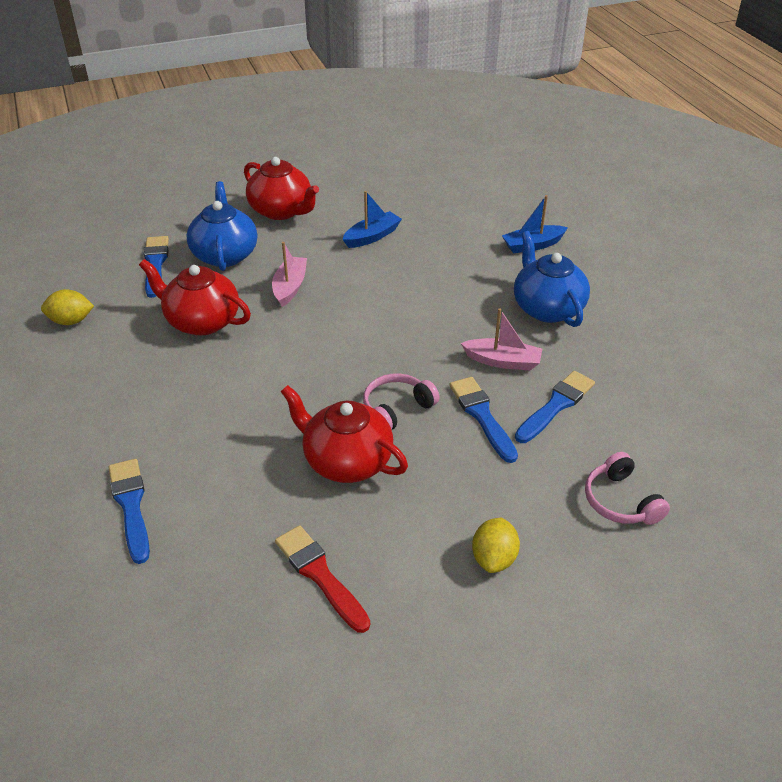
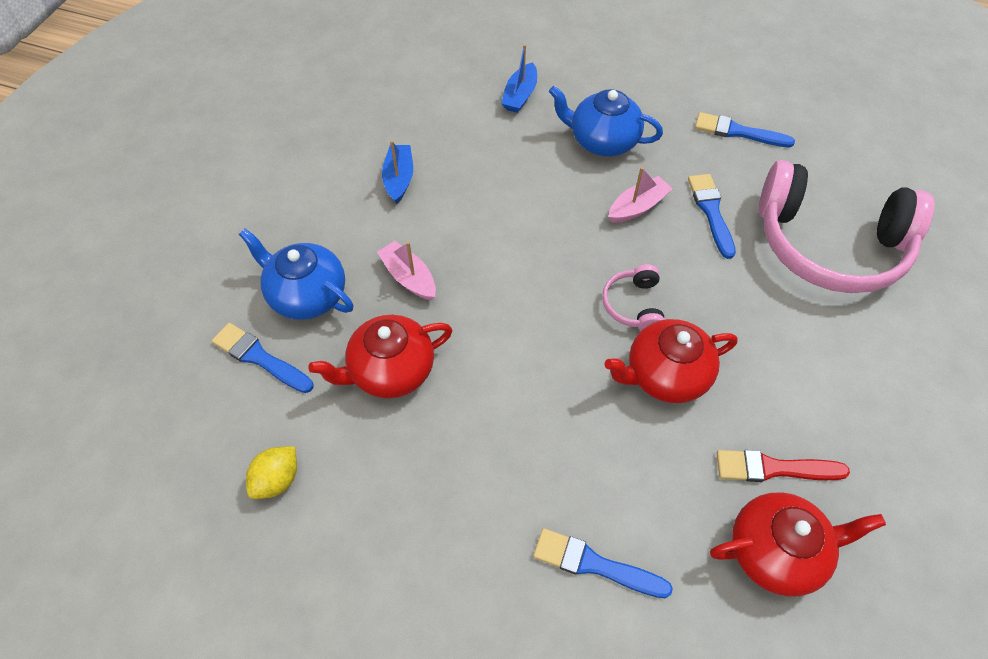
camera: 50 degrees left, 15 degrees up
red teapot [244,157,319,220] -> red teapot moved to [710,492,886,597]
blue brush [449,377,518,463] -> blue brush moved to [695,112,795,148]
yellow lemon [472,518,520,573] -> none
pink headphones [585,452,670,525] -> pink headphones [759,160,935,293], size x2.37

